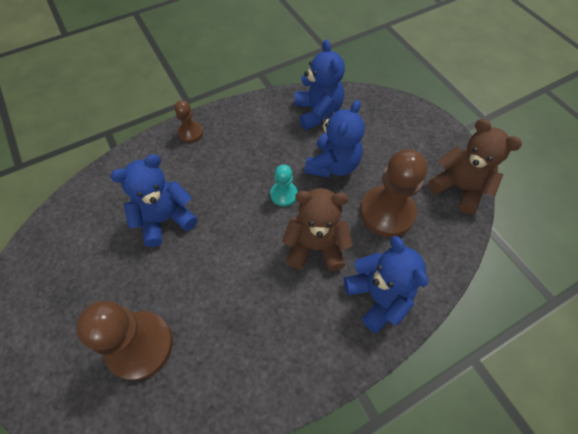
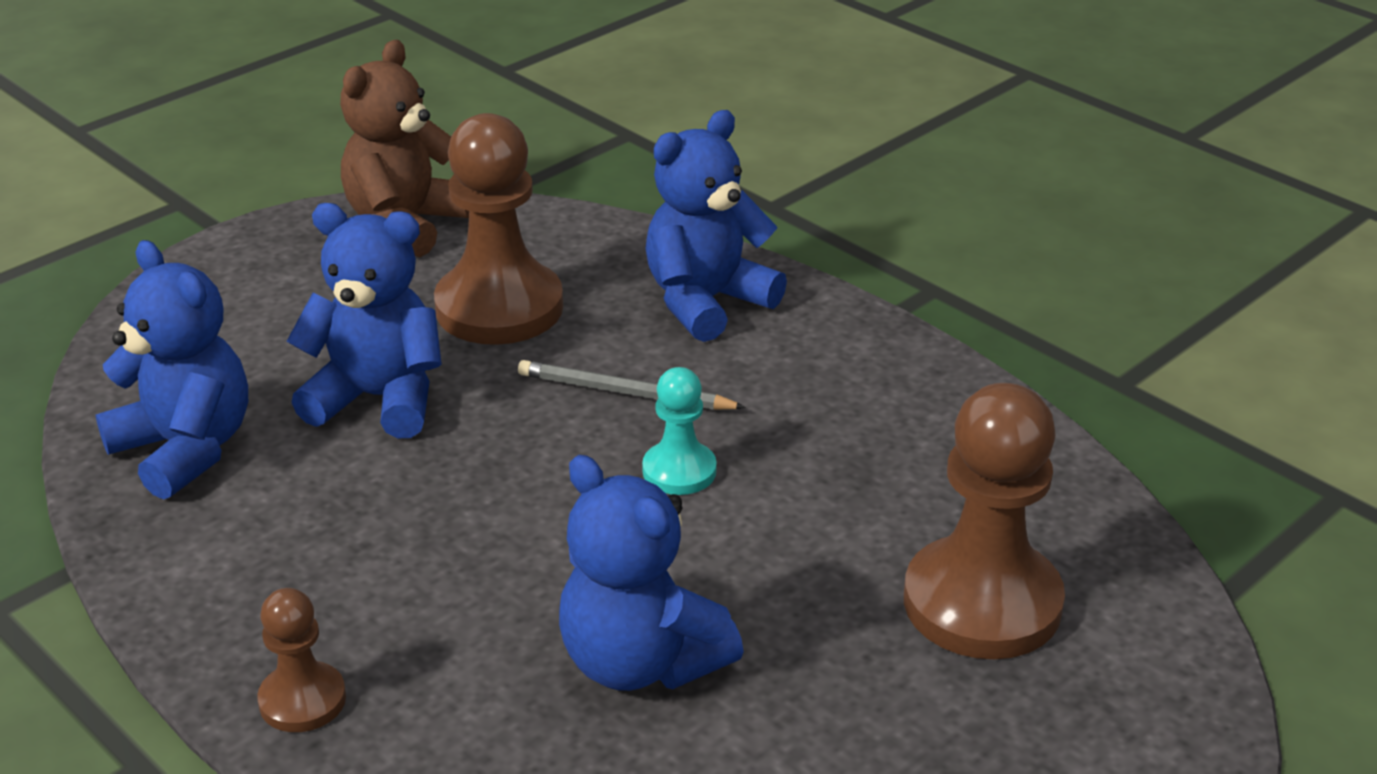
camera: 105 degrees left, 25 degrees down
turquoise pawn [270,165,298,207] -> turquoise pawn moved to [642,367,717,495]
brown teddy bear [282,188,353,271] -> grey pencil [518,360,746,410]
blue teddy bear [295,39,345,130] -> blue teddy bear turned 75 degrees clockwise [96,240,248,500]

